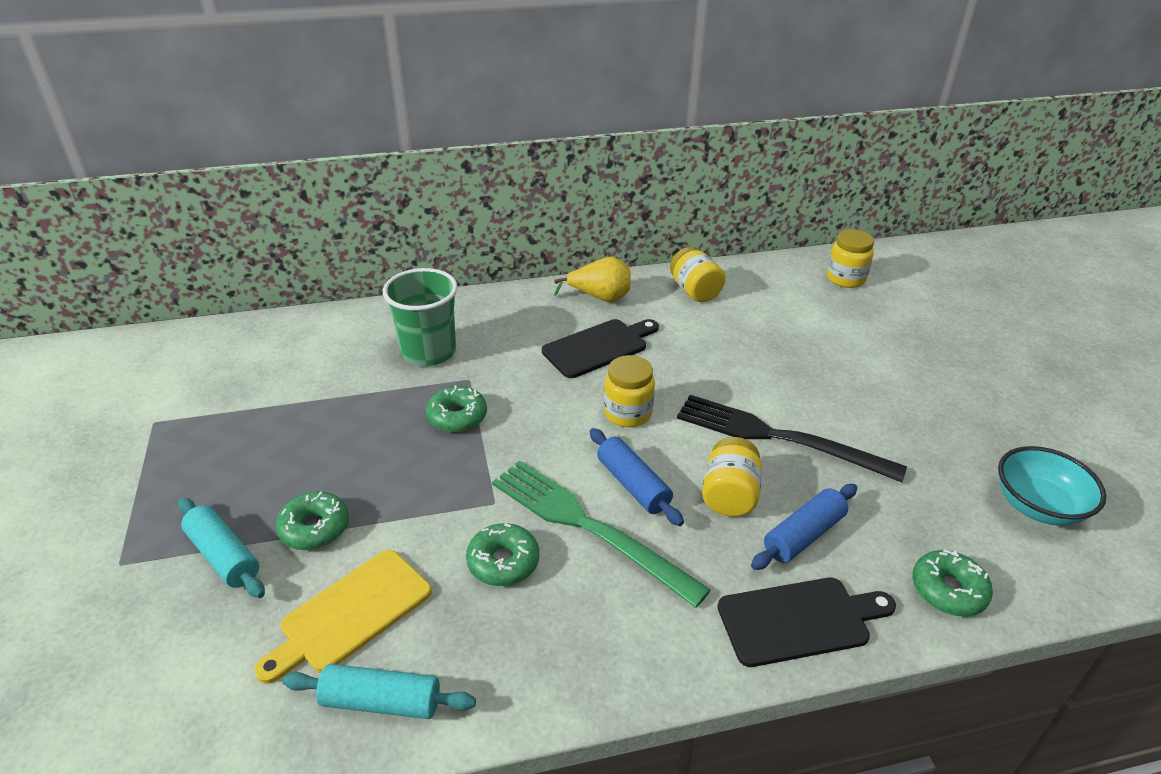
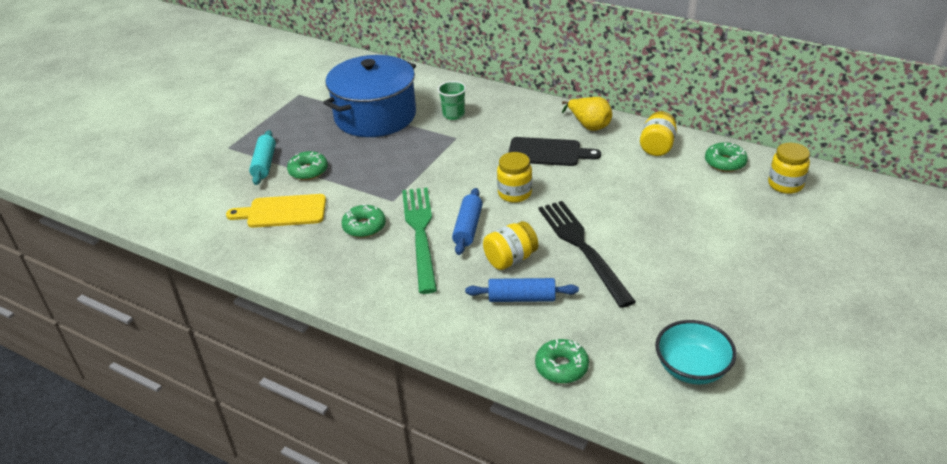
camera: 45 degrees right, 0 degrees up
turquoise rolling pin [283,664,476,719] -> none
green cup [383,268,458,366] -> green cup [438,81,466,120], size x0.60
green donut [426,385,487,432] -> green donut moved to [705,142,748,172]
black cutting board [717,578,896,667] -> none
none -> blue pot [323,55,416,137]

